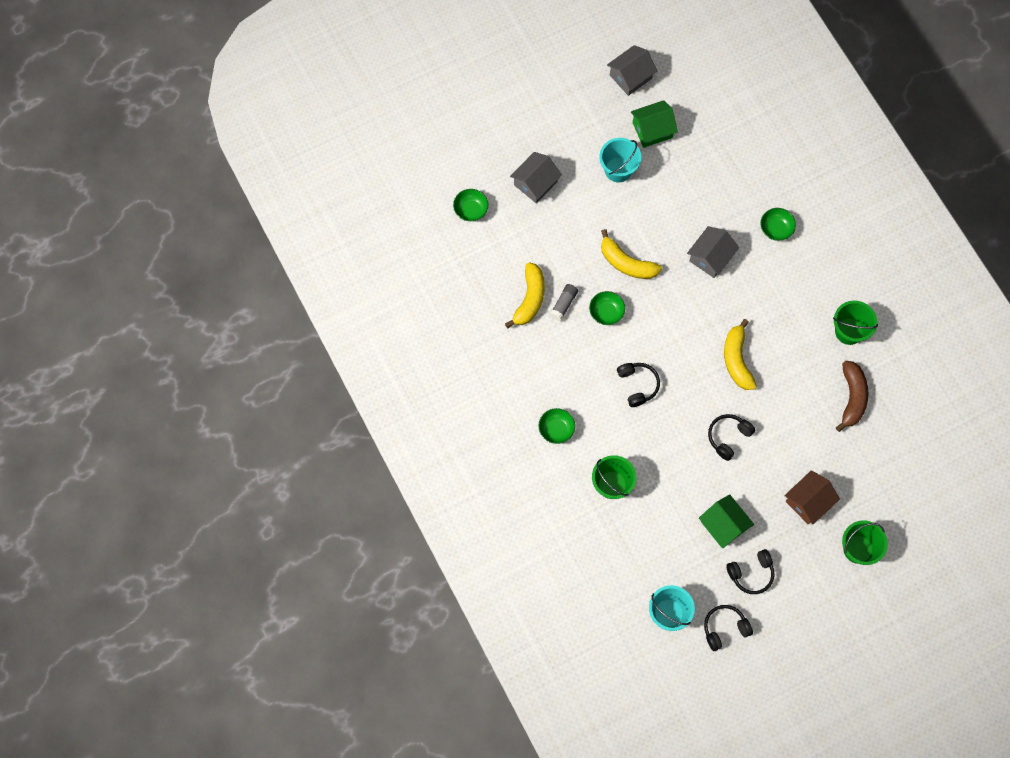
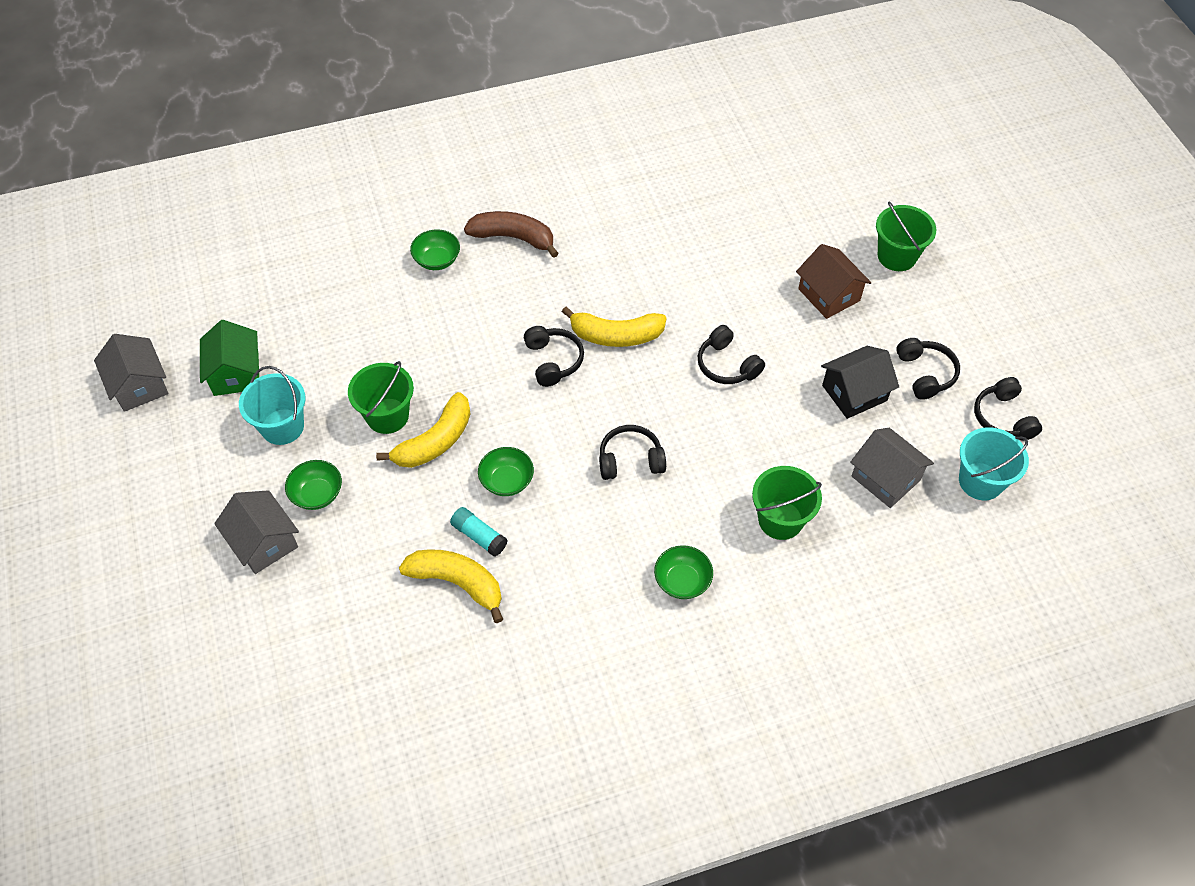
camera: 80 degrees left, 15 degrees down
green bowl [453,189,488,221] -> green bowl moved to [285,460,342,510]
grey glue stick [550,284,578,321] -> turquoise glue stick [450,507,507,556]
grey house [687,226,739,278] -> grey house moved to [851,428,934,508]
green house [699,494,754,548] -> black house [821,346,899,419]
green bucket [833,301,878,345] -> green bucket moved to [348,361,414,434]
brown banana [836,361,868,432] -> brown banana moved to [464,211,559,258]
none -> black headphones [524,326,584,387]

